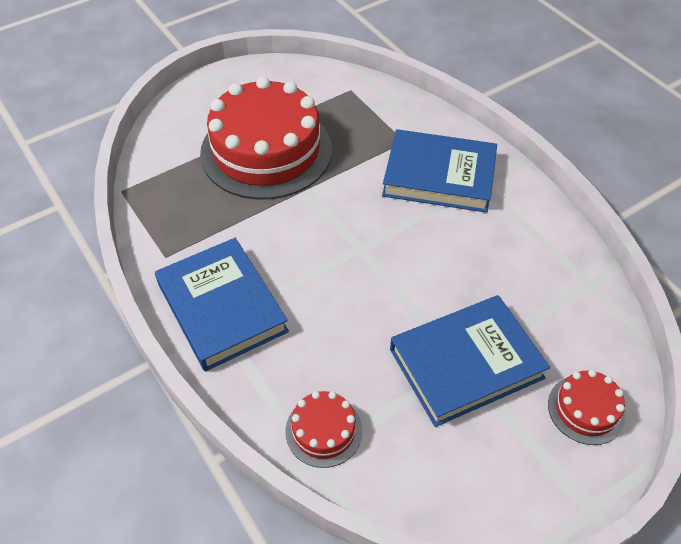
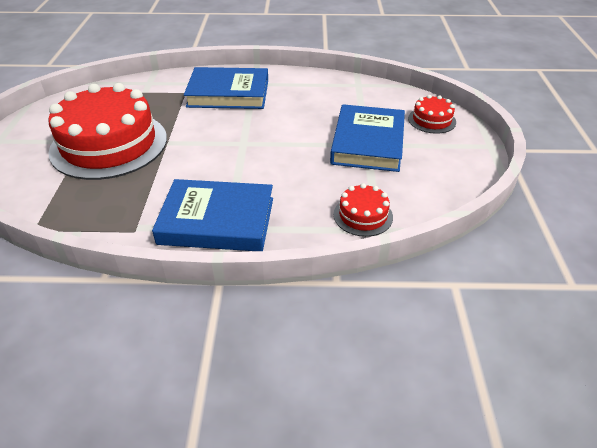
camera: 55 degrees left, 10 degrees down
blue book [382,129,497,213] -> blue book turned 45 degrees clockwise [184,67,268,109]

